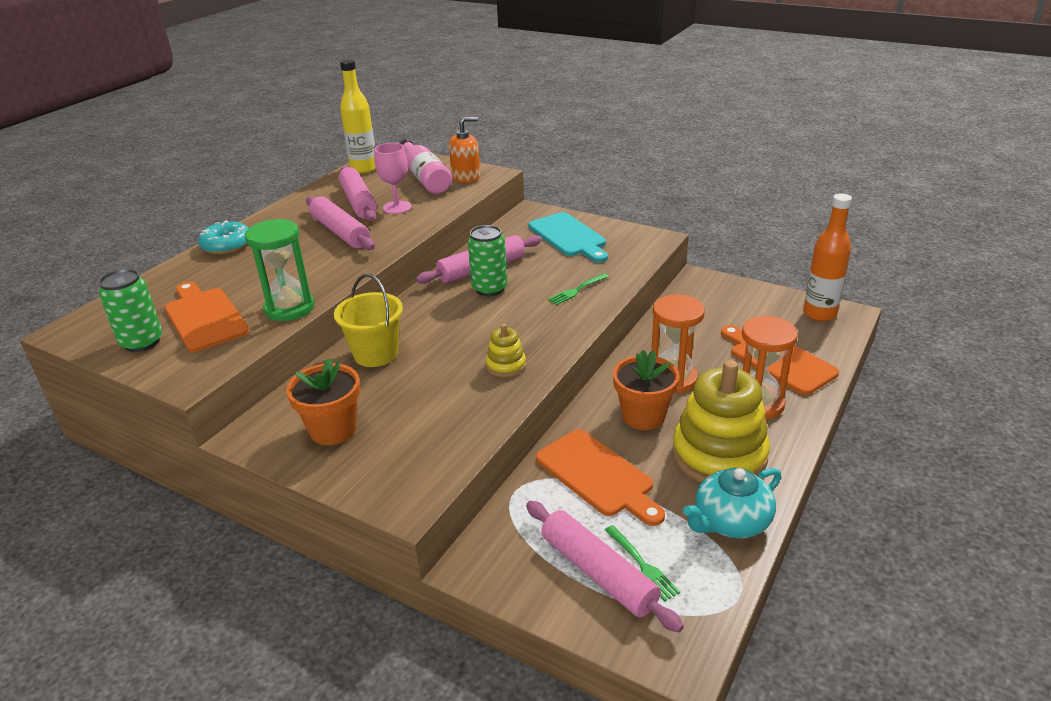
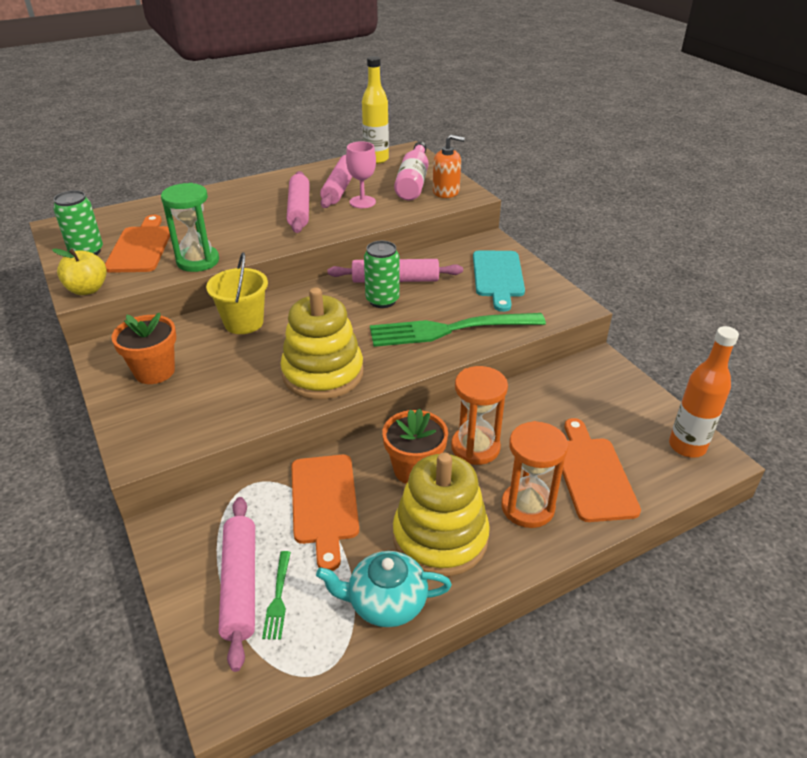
camera: 30 degrees right, 5 degrees up
turquoise donut [198,220,249,254] -> none
yellow stacking toy [486,324,526,377] -> yellow stacking toy [280,287,363,400], size x2.17
green fork [548,273,609,305] -> green fork [370,313,546,347], size x2.40
none -> yellow apple [52,248,107,295]

